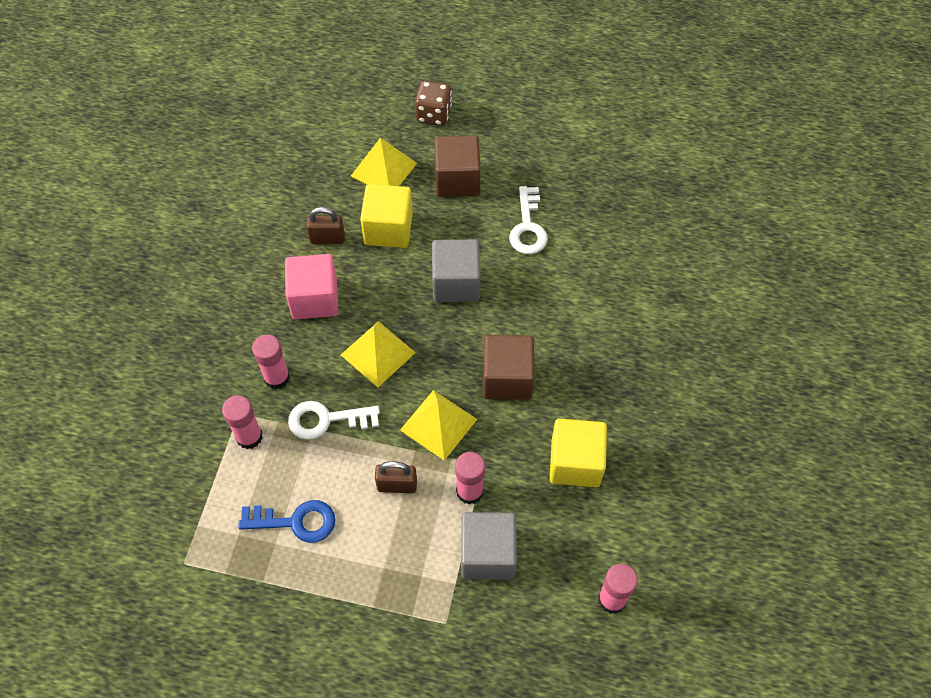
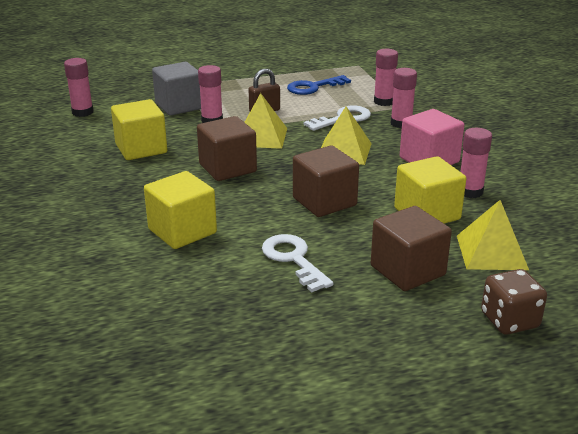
camera: 150 degrees right, 30 degrees down
brown padlock [306,207,345,244] -> pink glue stick [460,128,492,198]
grey cube [432,239,480,302] -> brown cube [293,145,359,217]
none -> yellow cube [144,171,217,249]

